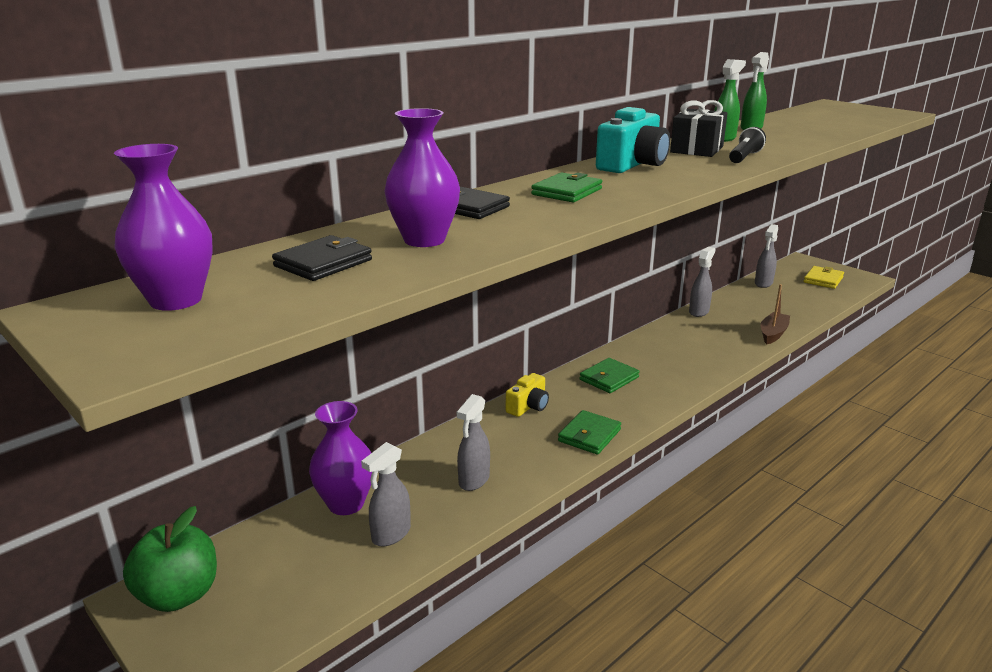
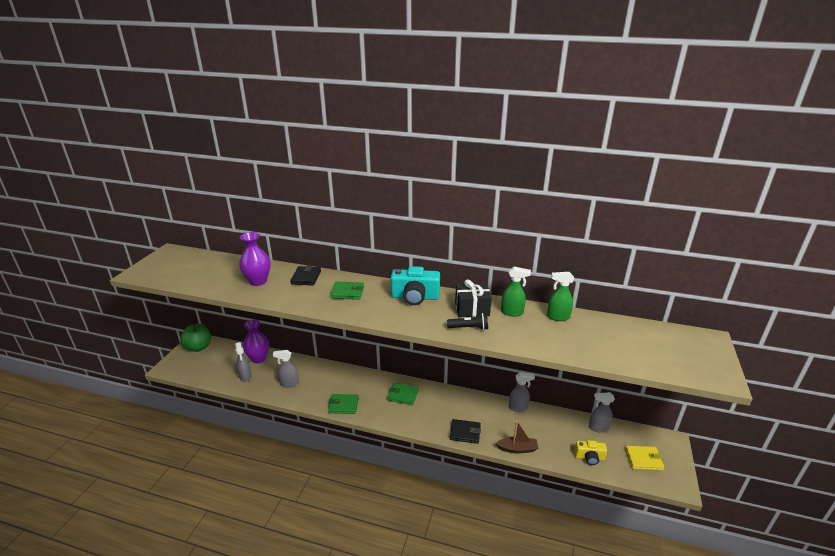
camera: 60 degrees right, 5 degrees up
purple vase [114,144,213,311] -> none
black wallet [272,235,372,281] -> black wallet moved to [450,419,481,444]
grey spray bottle [361,442,411,547] -> grey spray bottle turned 120 degrees counterclockwise [235,342,252,382]
yellow camera [506,373,549,417] -> yellow camera moved to [574,440,607,465]

